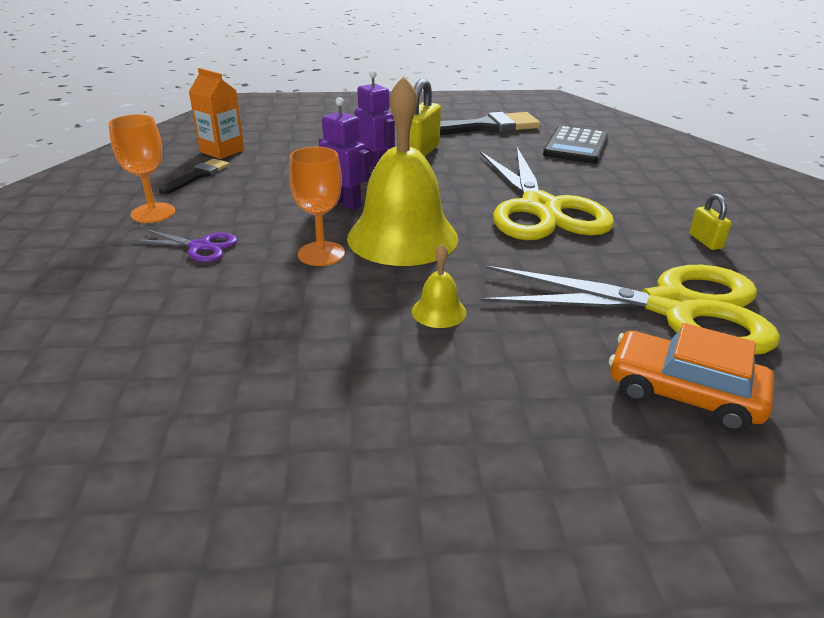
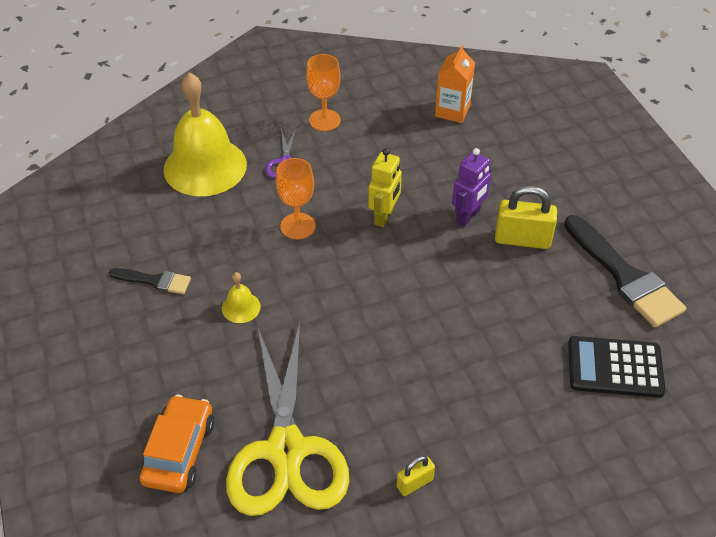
camera: 75 degrees right, 15 degrees up
black brush [159,159,229,195] -> black brush moved to [109,268,191,294]
purple robot [319,97,370,210] -> yellow robot [368,149,402,227]
yellow bell [347,76,458,266] -> yellow bell moved to [163,72,247,196]
yellow scissors [480,147,614,240] -> none

